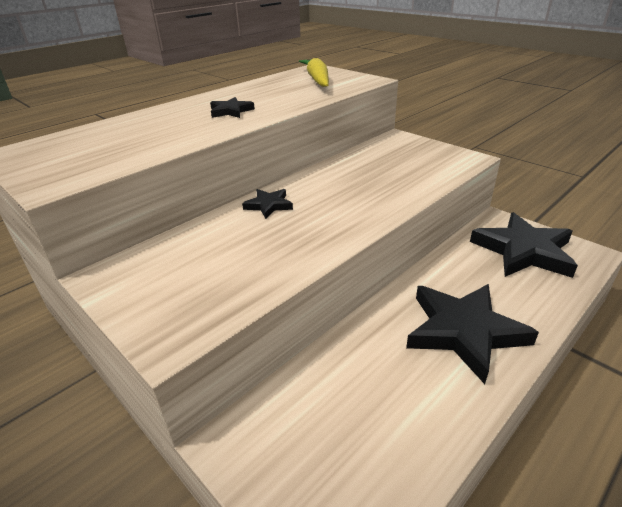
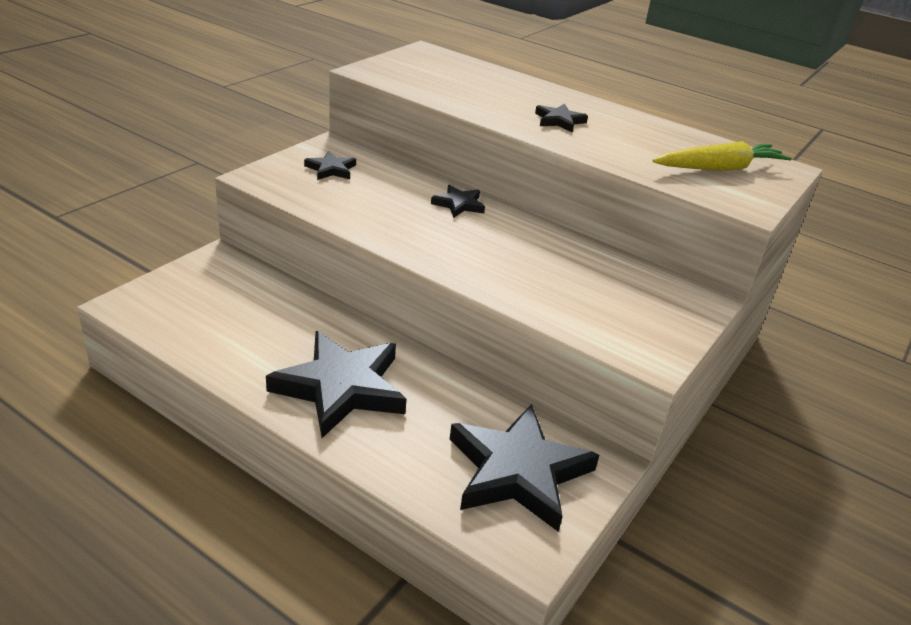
camera: 75 degrees right, 0 degrees up
none -> black star [304,151,356,180]

